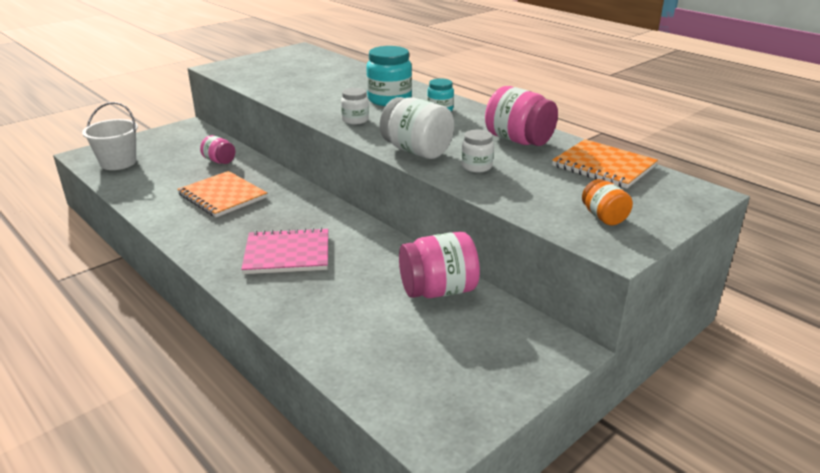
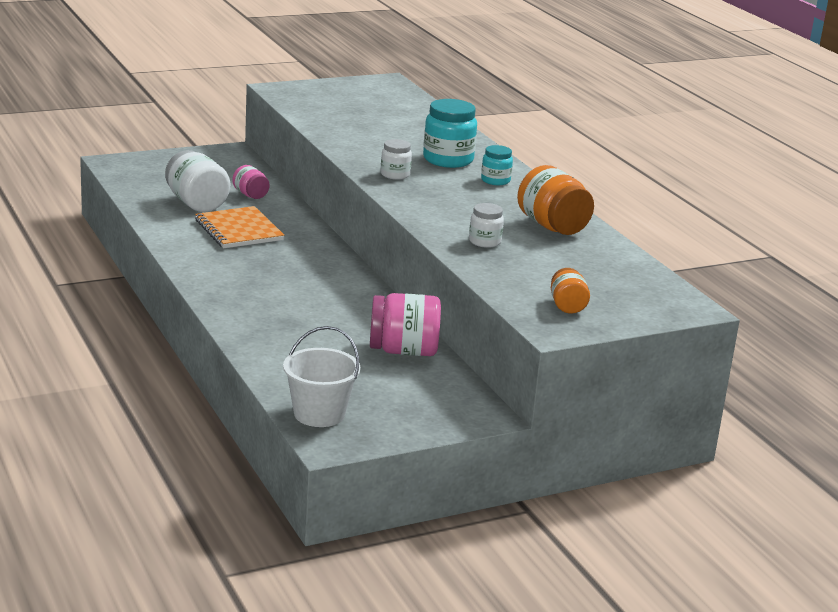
camera: 15 degrees right, 5 degrees down
white bucket [82,102,138,170] -> white bucket moved to [283,326,360,427]
pink notebook [241,228,328,274] -> none
white jar [380,97,454,159] -> white jar moved to [165,150,230,212]
pink jar [485,86,558,146] -> orange jar [517,165,594,235]
orange notebook [552,139,658,189] -> none

